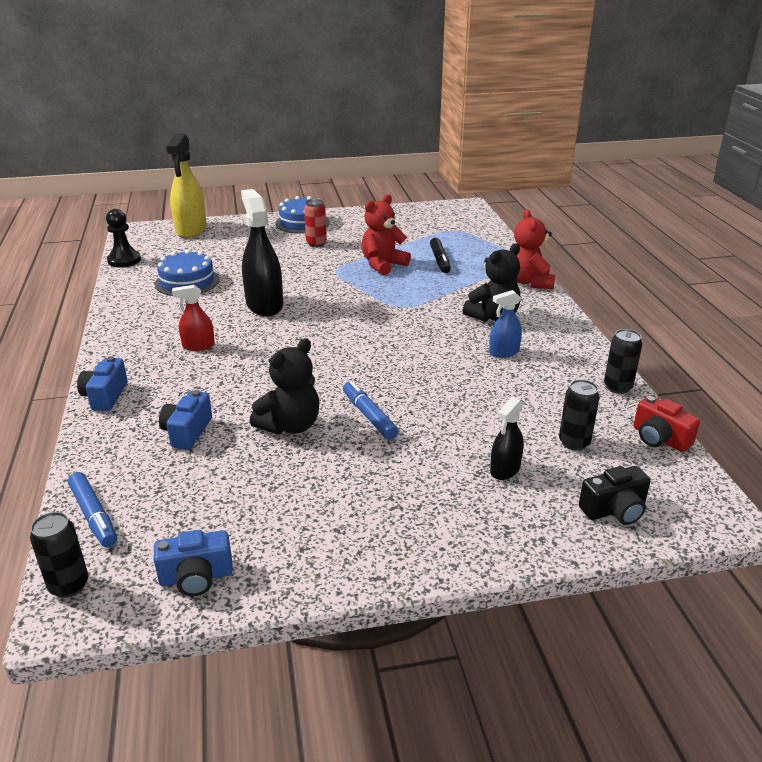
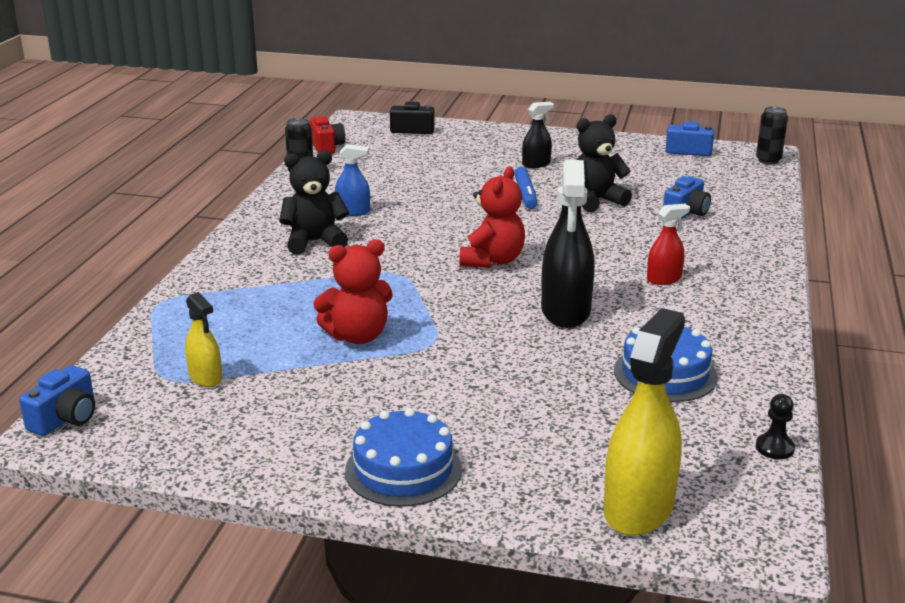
camera: 155 degrees left, 5 degrees down
blue marker [68,472,117,547] -> none
blue camera [77,356,128,411] -> blue camera moved to [19,365,95,436]
black pawn [106,209,141,267] -> black pawn [756,394,795,459], size x0.62
red spray bottle [172,285,215,351] -> red spray bottle turned 45 degrees counterclockwise [647,204,690,285]
red can [304,199,327,247] -> none
black marker [430,238,451,273] -> none
black spray bottle [490,397,524,480] -> black spray bottle moved to [522,102,554,168]
red teddy bear [514,209,555,289] -> red teddy bear moved to [459,166,525,268]
black can [559,379,600,451] -> none
none -> yellow spray bottle [185,292,222,387]

